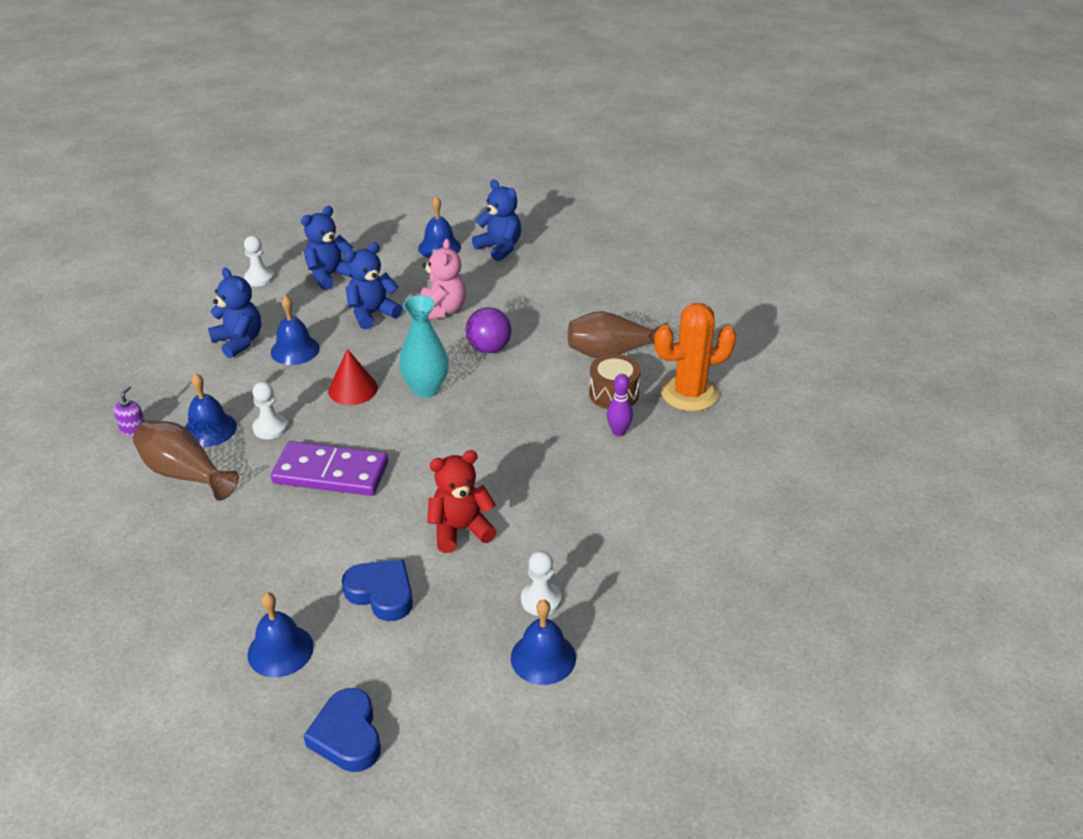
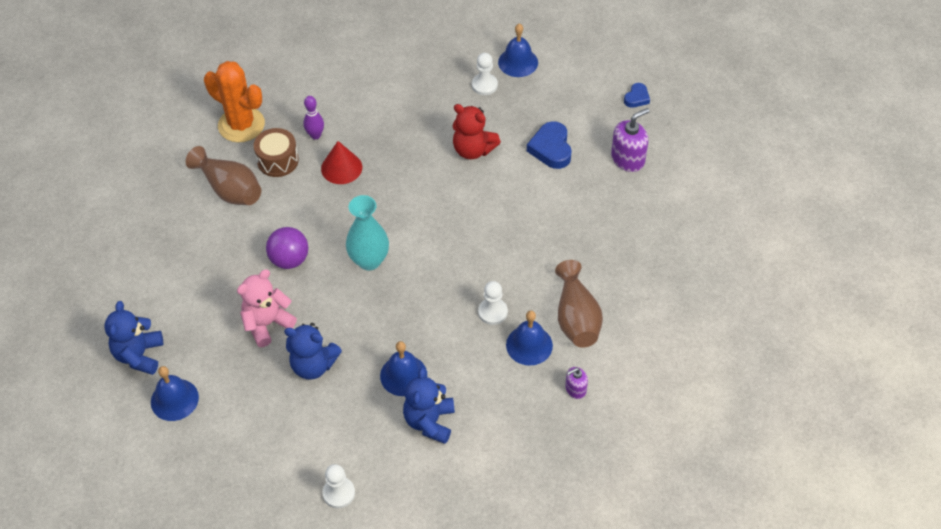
camera: 130 degrees left, 15 degrees up
blue bell [247,592,314,677] -> purple soap dispenser [611,108,649,172]
purple domino [271,441,388,496] -> none
blue teddy bear [301,206,353,290] -> none
blue heart [303,688,381,772] -> blue heart [624,83,650,108], size x0.58
red cone [328,349,378,405] -> red cone moved to [321,141,362,184]

